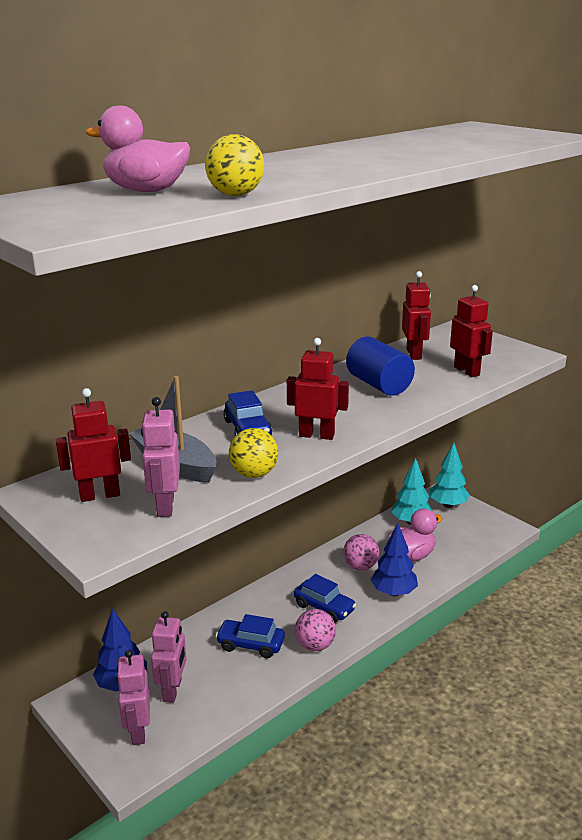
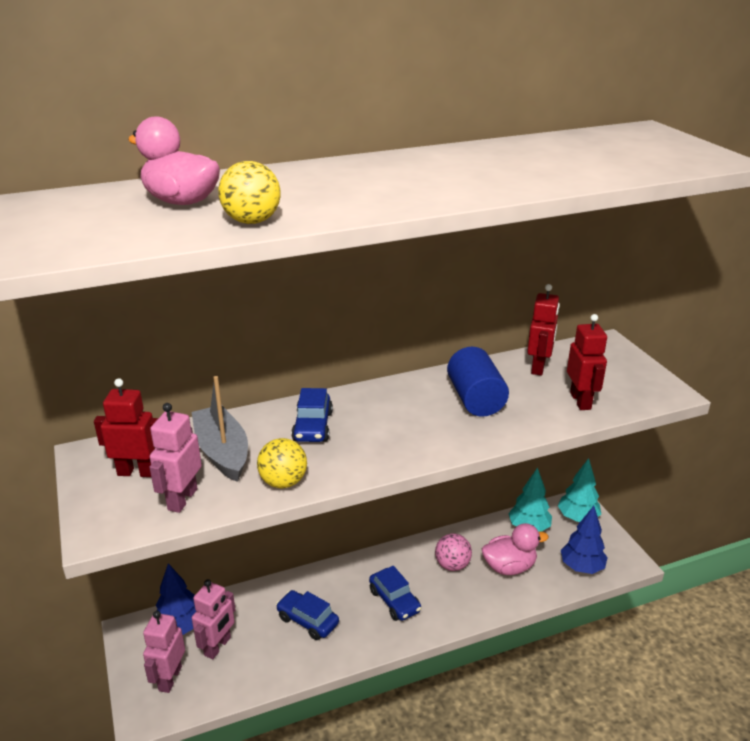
camera: 20 degrees right, 5 degrees up
red robot [287,338,349,440] -> none
pink ball [295,609,336,651] -> none
blue tree [371,523,418,596] -> blue tree moved to [561,506,608,574]

